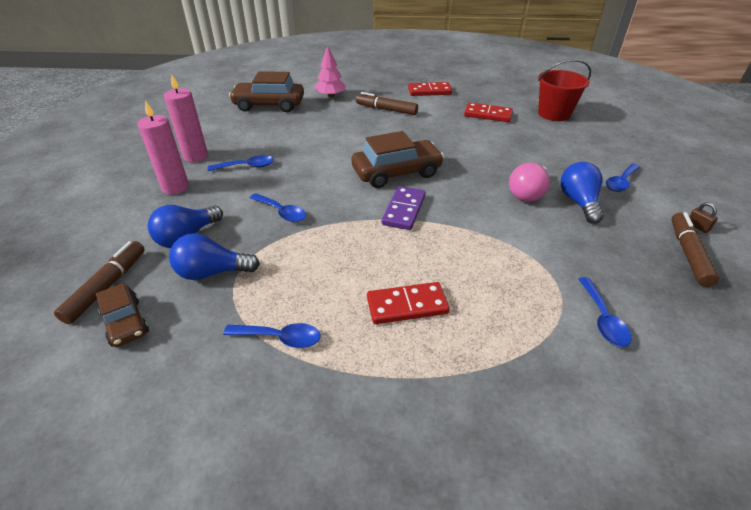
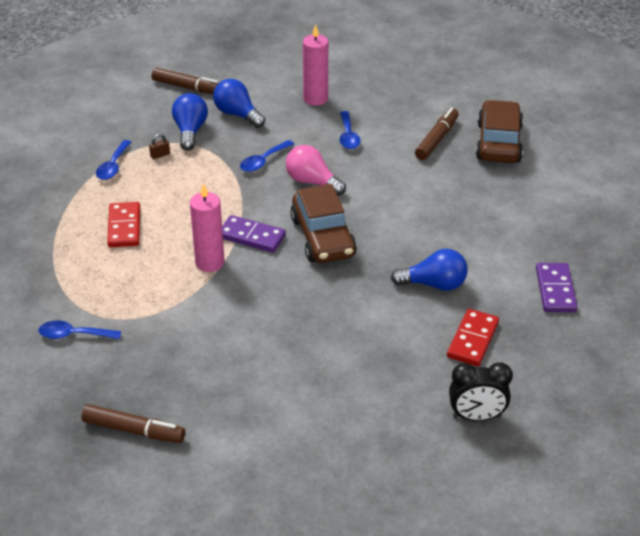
camera: 95 degrees right, 0 degrees up
brown car [96,283,149,347] -> none
pink candle [164,75,208,162] -> pink candle moved to [190,183,225,272]
pink tree [315,46,346,97] -> none
brown marker [356,92,418,115] -> brown marker moved to [415,107,459,160]
red domino [408,82,452,96] -> purple domino [536,263,577,312]
pink light bulb [509,163,550,202] -> pink light bulb moved to [286,145,346,196]
red bucket [538,59,591,121] -> black clock [449,362,513,421]
blue light bulb [560,162,604,224] -> blue light bulb moved to [391,249,468,291]
blue spoon [606,164,640,192] -> none
brown padlock [689,202,718,233] -> brown padlock moved to [149,133,170,159]

